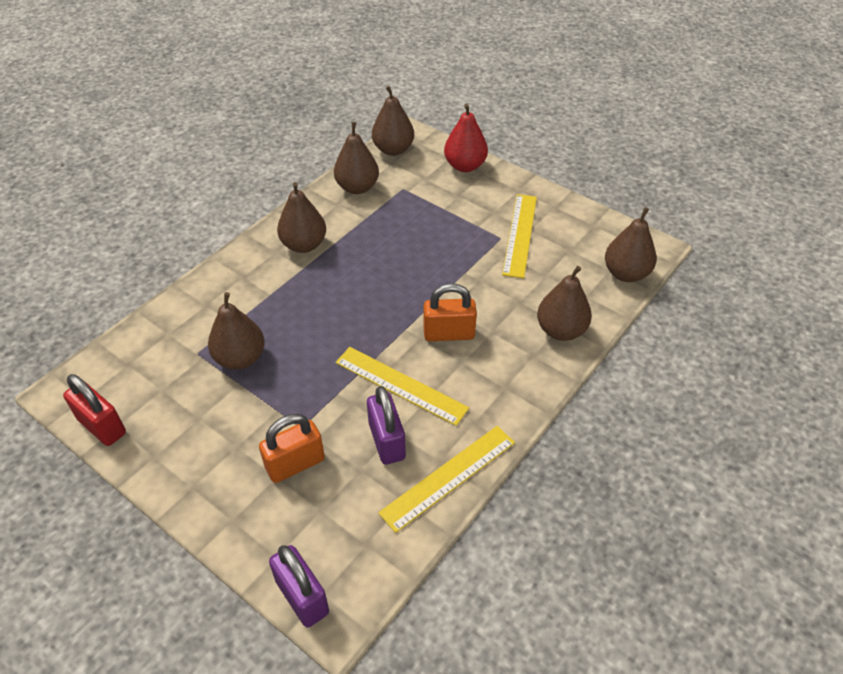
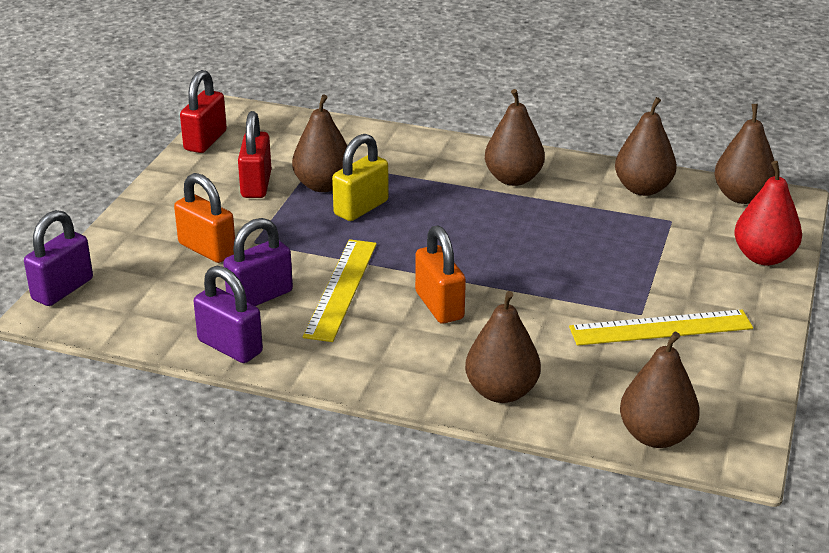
camera: 70 degrees right, 15 degrees down
yellow ruler [378,426,515,533] -> purple padlock [194,266,263,363]
none -> red padlock [238,111,271,198]
none -> yellow padlock [332,134,389,221]

